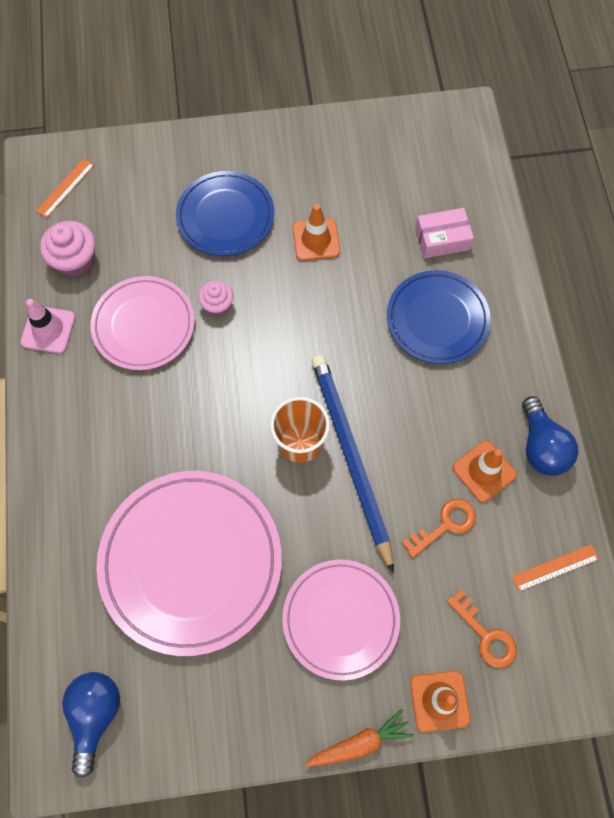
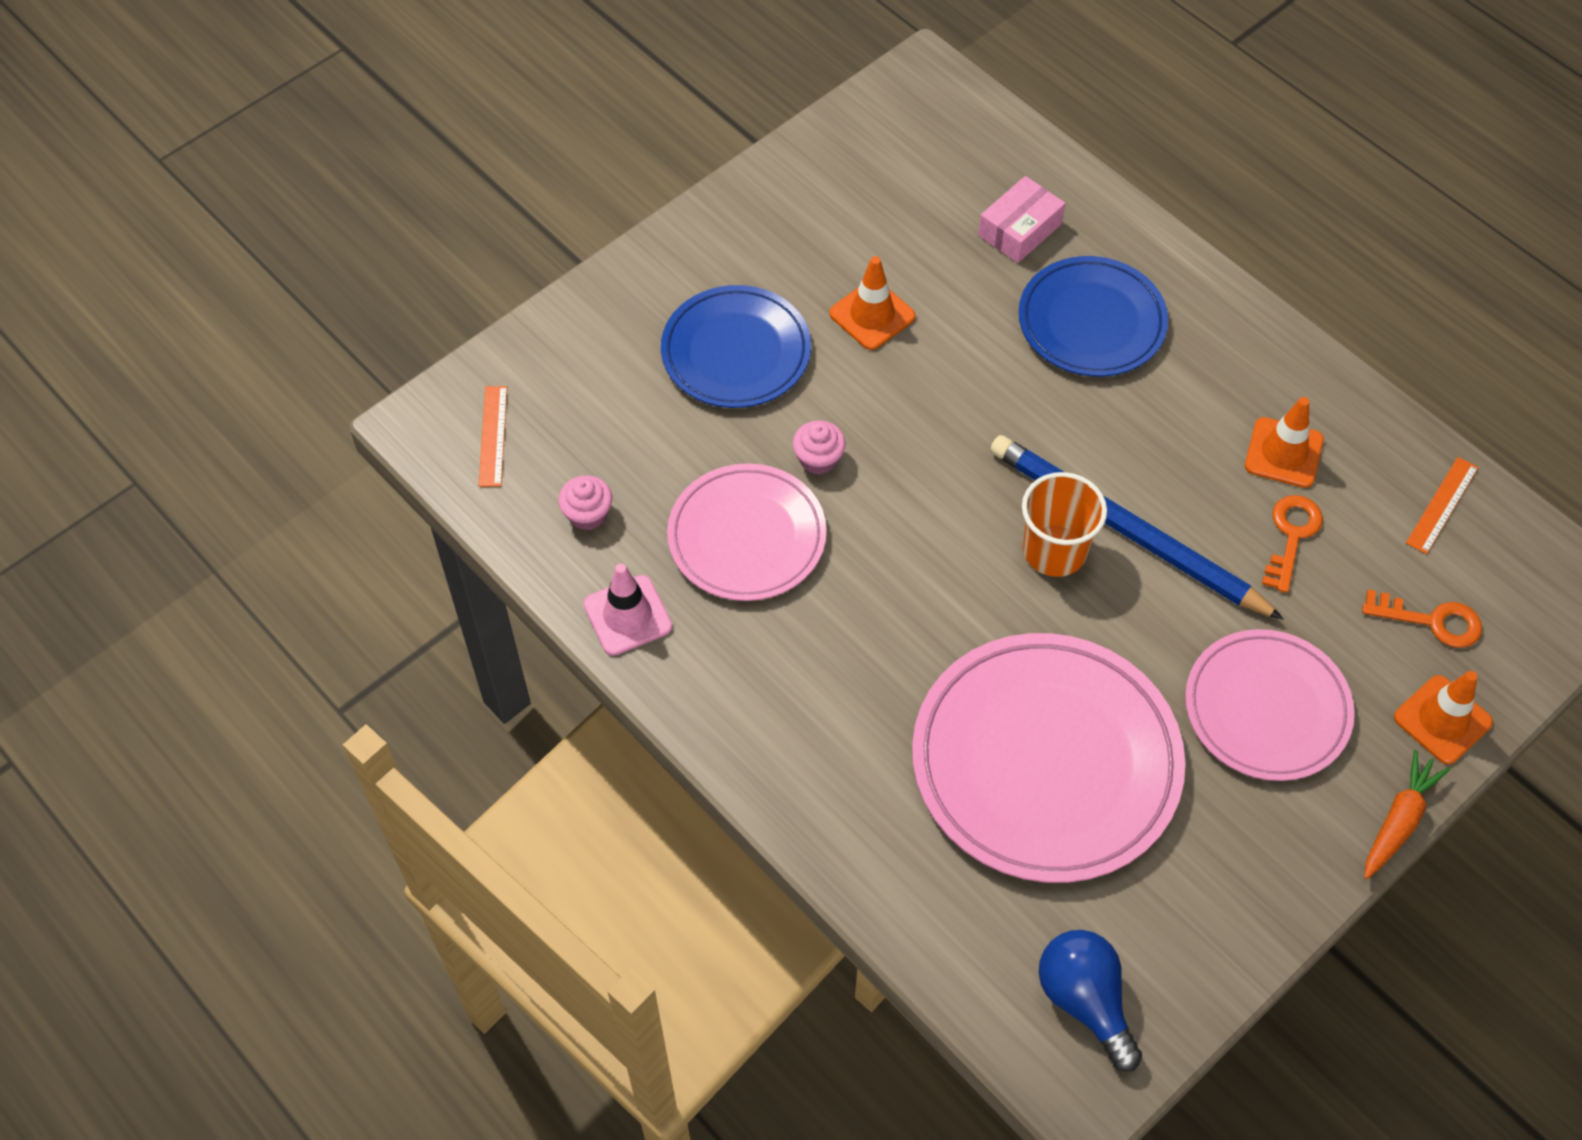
camera: 35 degrees left, 10 degrees down
pink cupcake [40,221,95,277] -> pink cupcake [558,475,612,530], size x0.63
blue light bulb [522,396,578,476] -> none

